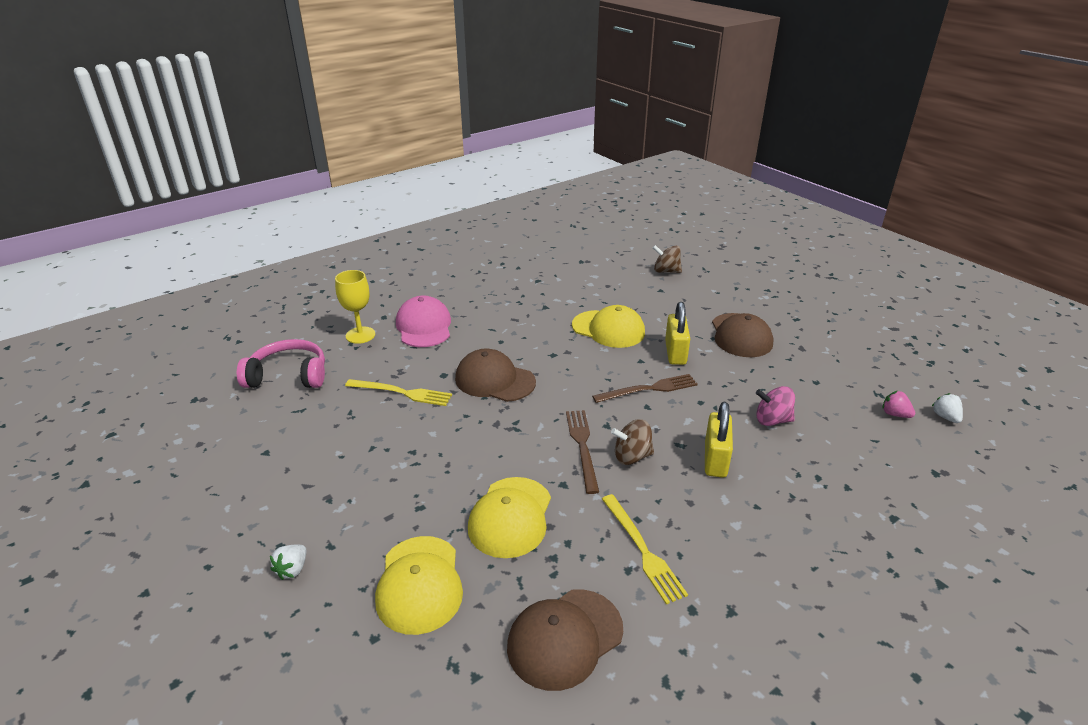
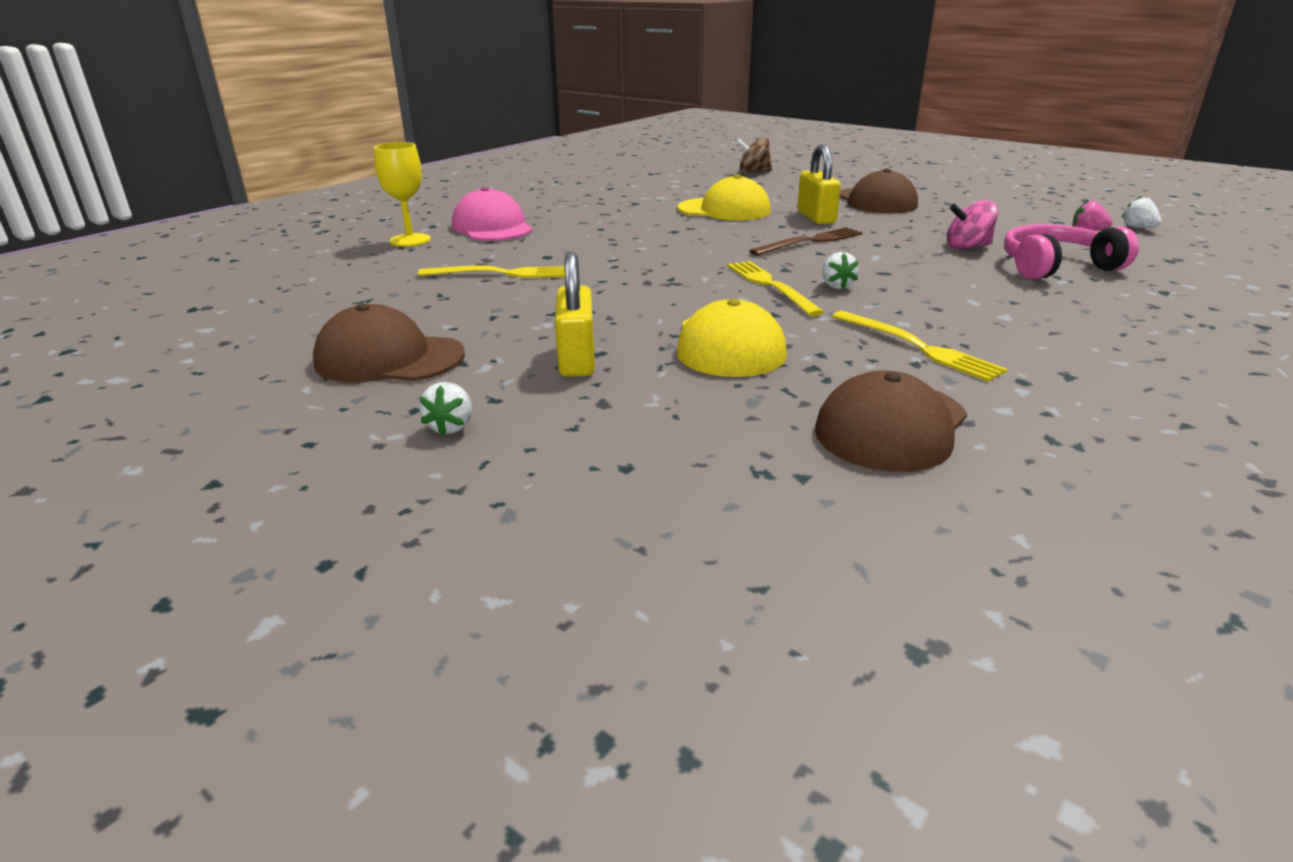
camera: 15 degrees left, 5 degrees down
pink headphones [237,339,325,388] -> pink headphones moved to [1004,224,1139,280]
yellow cap [375,536,463,635] -> none
brown cap [455,349,536,402] -> brown cap moved to [313,304,465,382]
brown fork [566,410,599,494] -> yellow fork [727,261,824,316]
brown spinning top [611,419,654,465] -> white strawberry [822,252,859,289]
yellow padlock [705,402,733,478] -> yellow padlock moved to [555,252,595,377]

